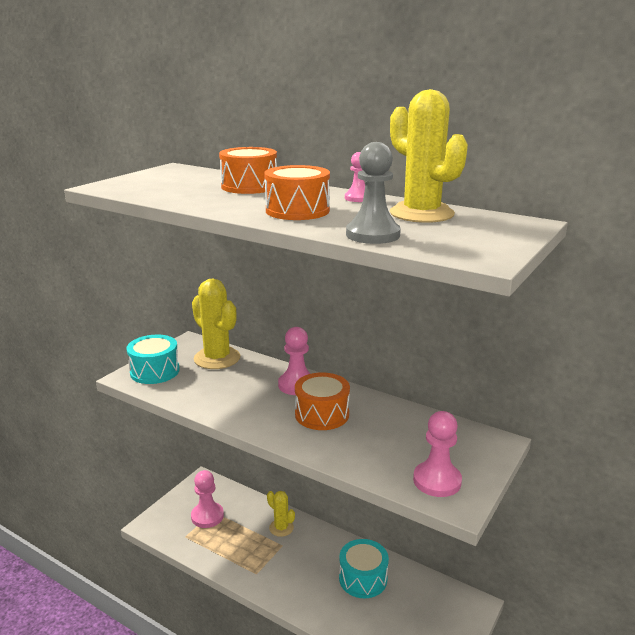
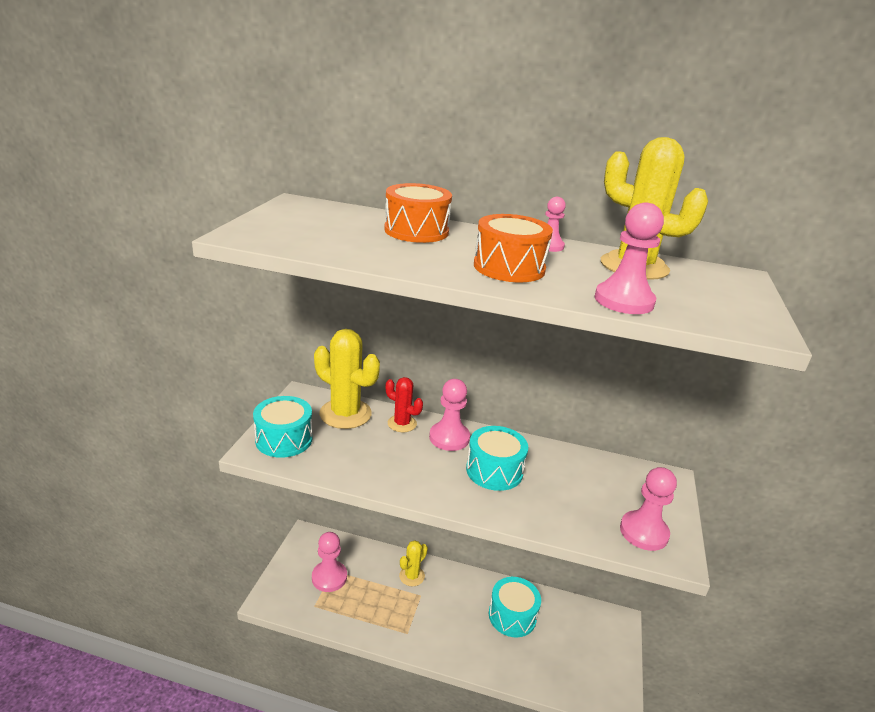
camera: 20 degrees left, 5 degrees up
yellow cactus [267,491,295,537] -> yellow cactus turned 75 degrees counterclockwise [399,540,428,586]
orange drum [295,372,350,430] -> turquoise drum [466,426,528,491]
grey pawn [346,142,401,244] -> pink pawn [595,203,664,314]
none -> red cactus [386,377,423,432]

